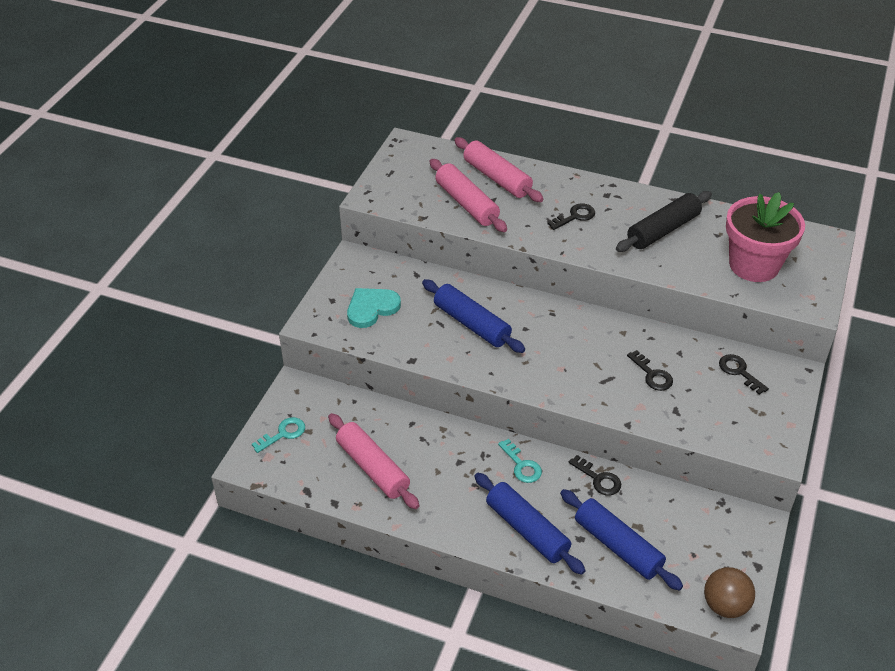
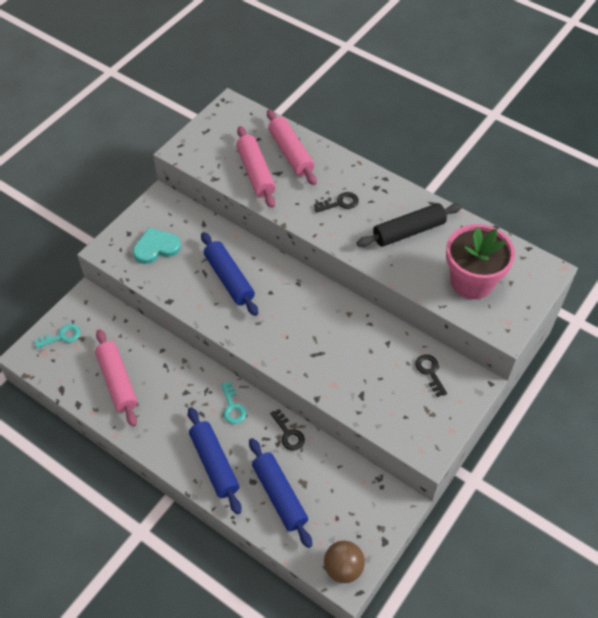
camera: 15 degrees right, 10 degrees up
black key [627,350,673,391] -> none

